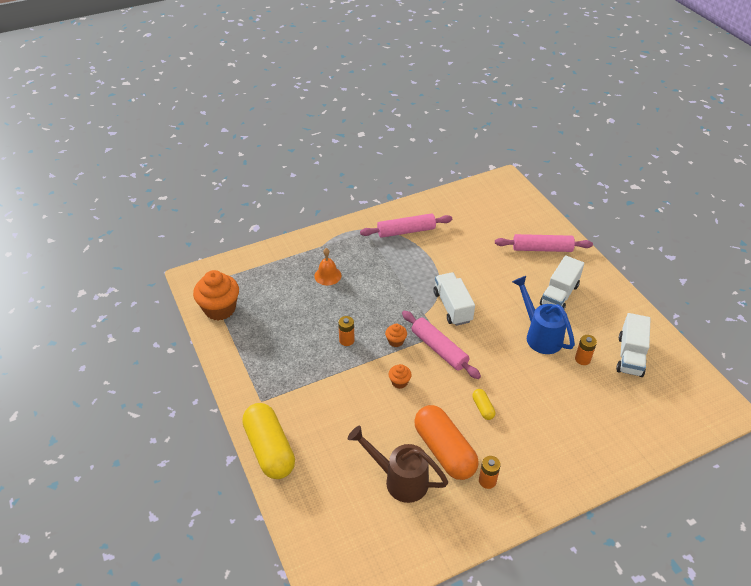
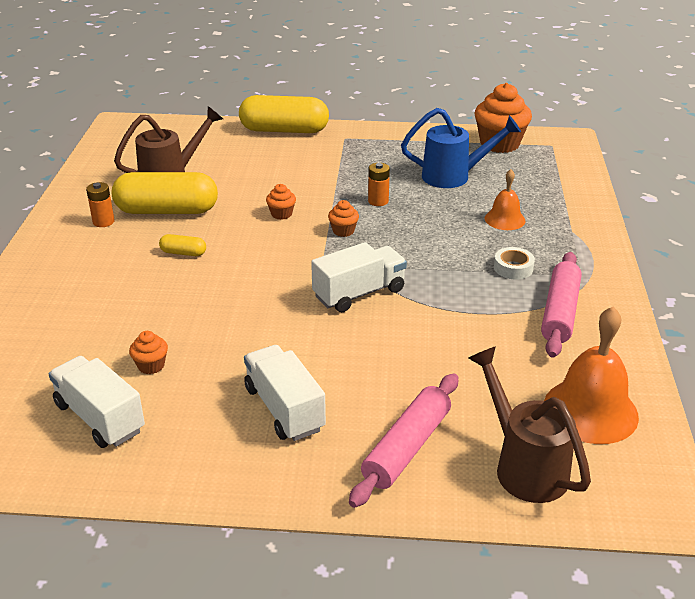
camera: 120 degrees right, 10 degrees down
pink rolling pin [402,311,481,379] -> none
orange capsule [414,405,479,480] -> yellow capsule [111,172,218,214]
white truck [433,272,475,326] -> white truck turned 45 degrees counterclockwise [311,242,407,312]
blue watering can [512,276,575,354] -> blue watering can moved to [401,108,521,188]
orange battery [575,335,597,365] -> orange cupcake [129,331,168,374]
none -> brown watering can [468,346,591,503]
none -> white tape [494,247,535,280]
none -> orange bell [544,306,639,444]

